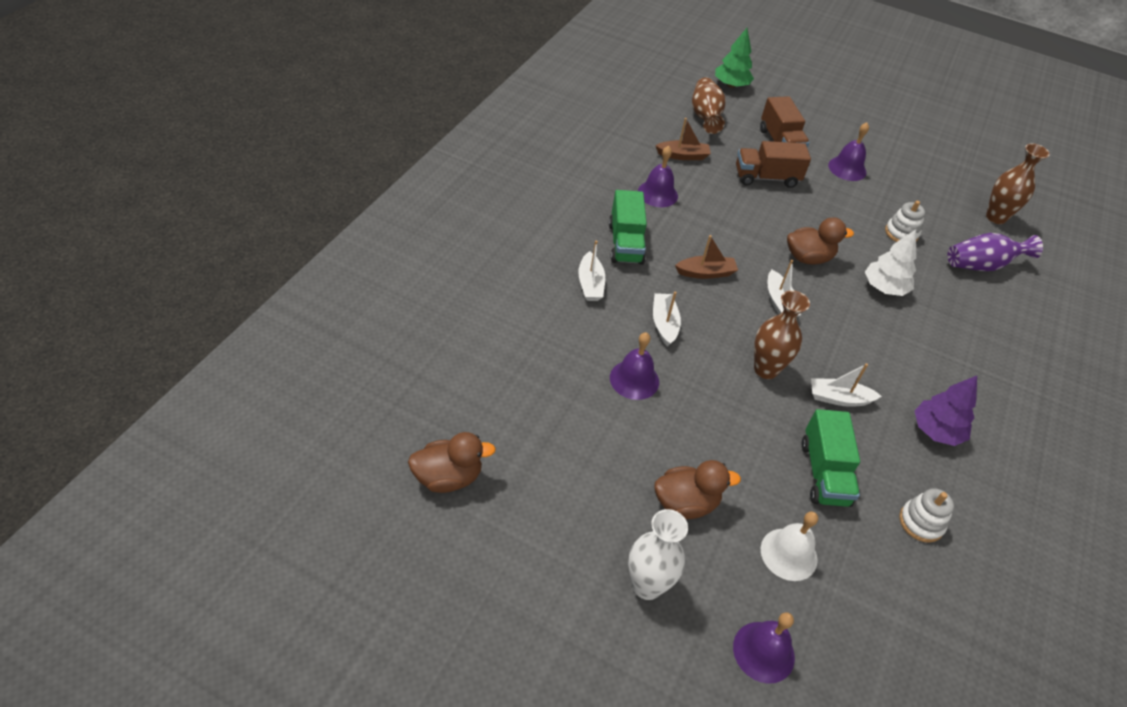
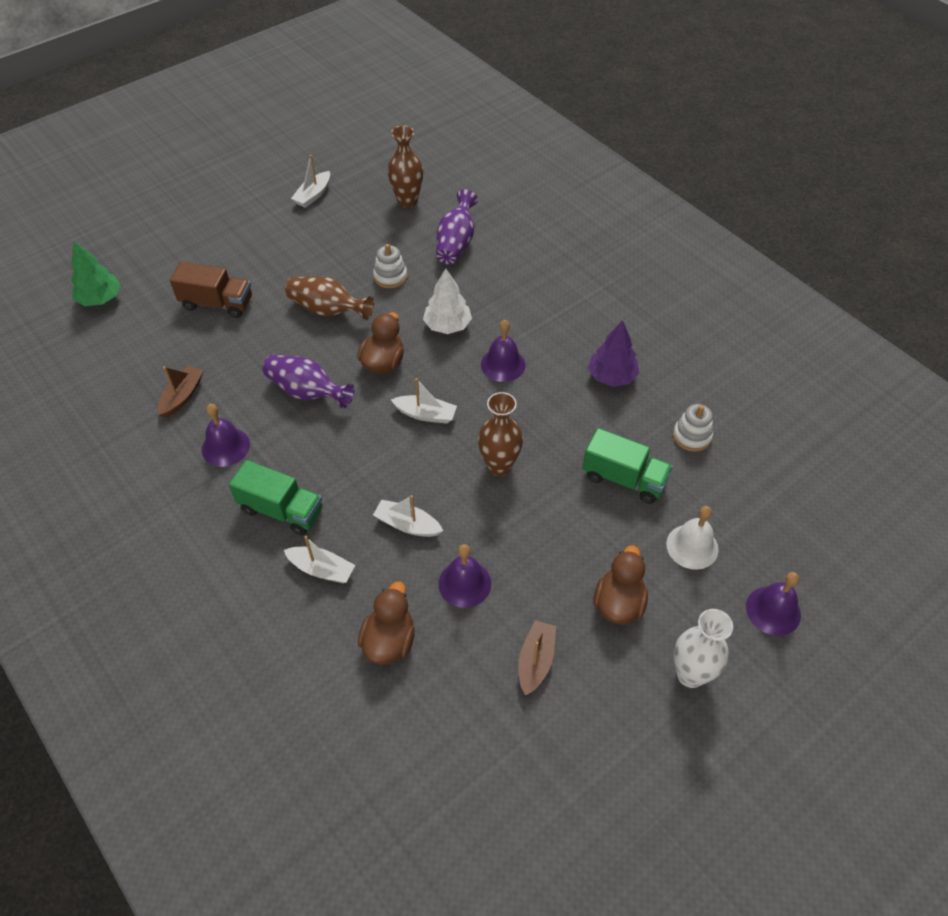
camera: 60 degrees left, 5 degrees up
brown duck [408,432,496,493] -> brown duck moved to [358,581,415,665]
brown boat [675,235,738,279] -> brown boat moved to [518,620,556,696]
brown vase [692,77,726,134] -> brown vase moved to [285,276,374,320]
brown truck [736,141,811,188] -> none
white boat [811,363,882,407] -> white boat moved to [291,155,330,208]
purple bell [828,122,869,181] -> purple bell moved to [481,320,525,382]
none -> purple vase [262,355,354,409]

